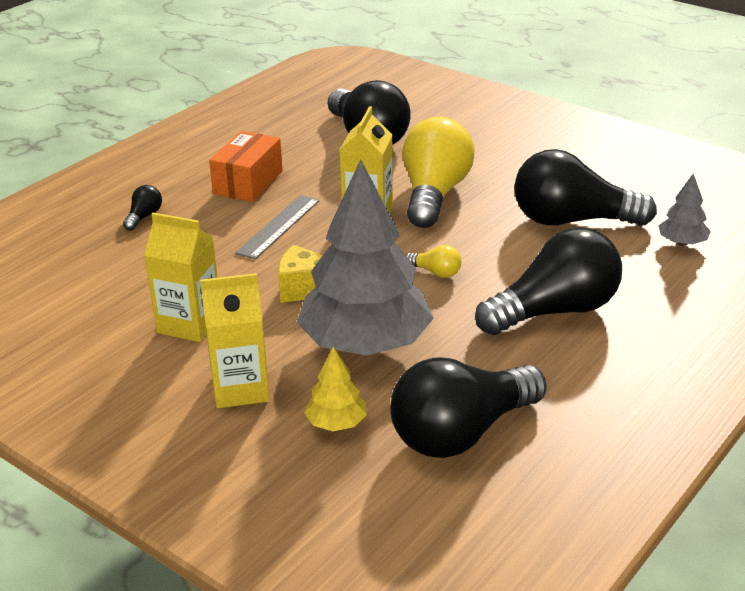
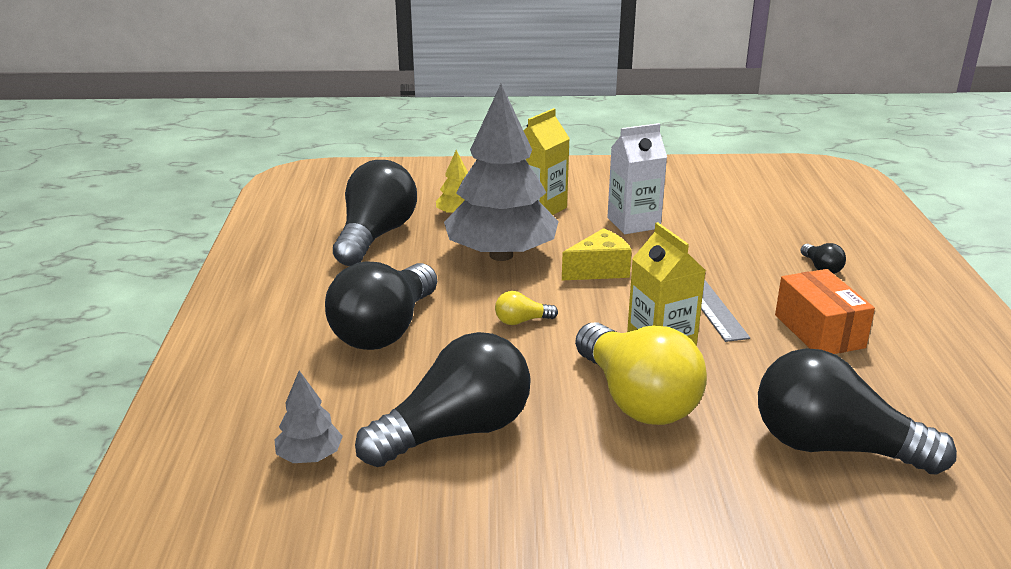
camera: 140 degrees right, 5 degrees down
yellow carton [144,213,218,342] -> white carton [607,123,667,234]

